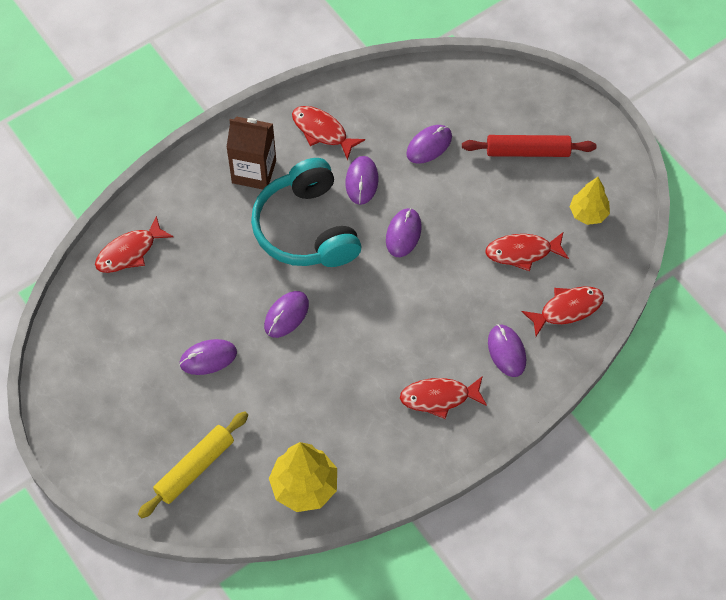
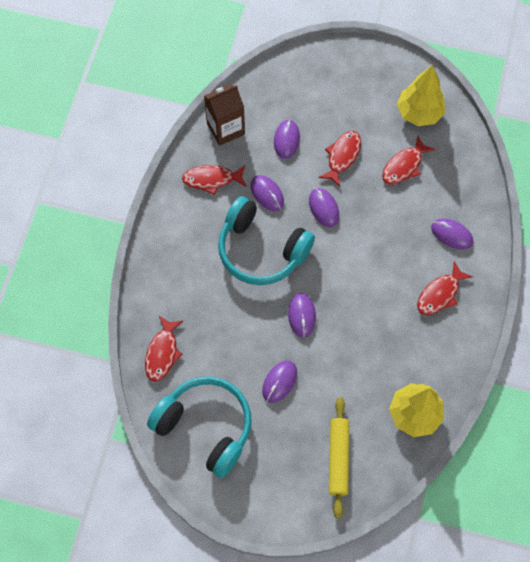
camera: 40 degrees left, 5 degrees up
brown carton [226,116,276,189] -> brown carton moved to [204,84,245,146]
red rolling pin [462,135,596,157] -> none
red fish [522,286,604,336] -> red fish moved to [318,131,361,187]
yellow tree [570,177,610,225] -> yellow tree [397,65,445,126], size x1.55
none -> turquoise headphones [147,376,252,478]

